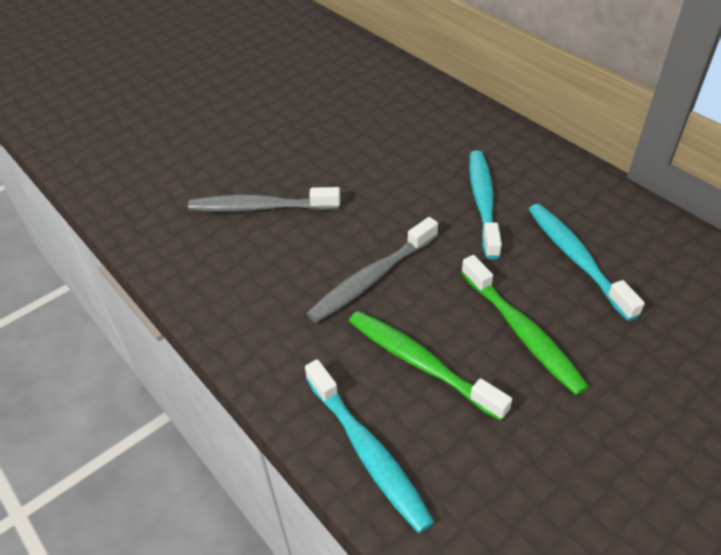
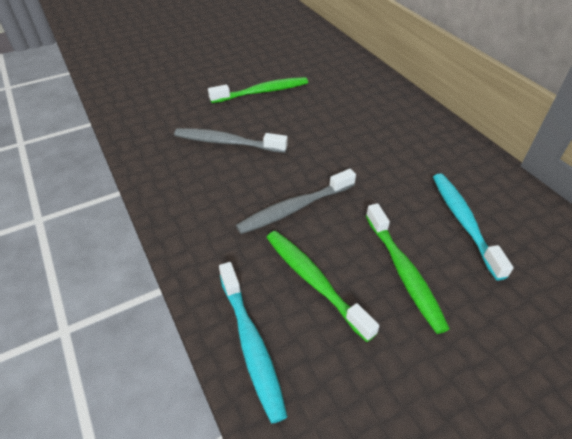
camera: 10 degrees right, 0 degrees up
turquoise toothbrush [469,150,502,259] -> none
none -> green toothbrush [208,77,308,103]

